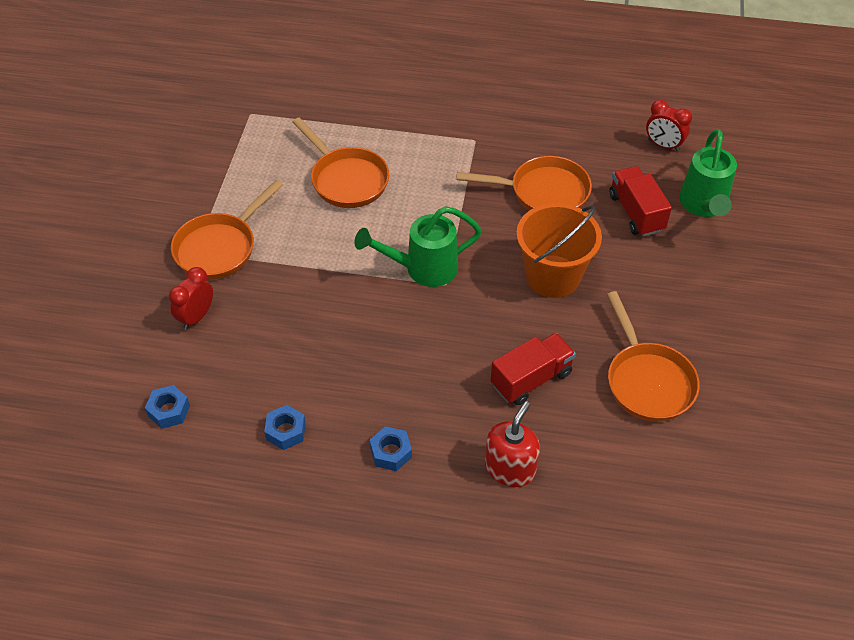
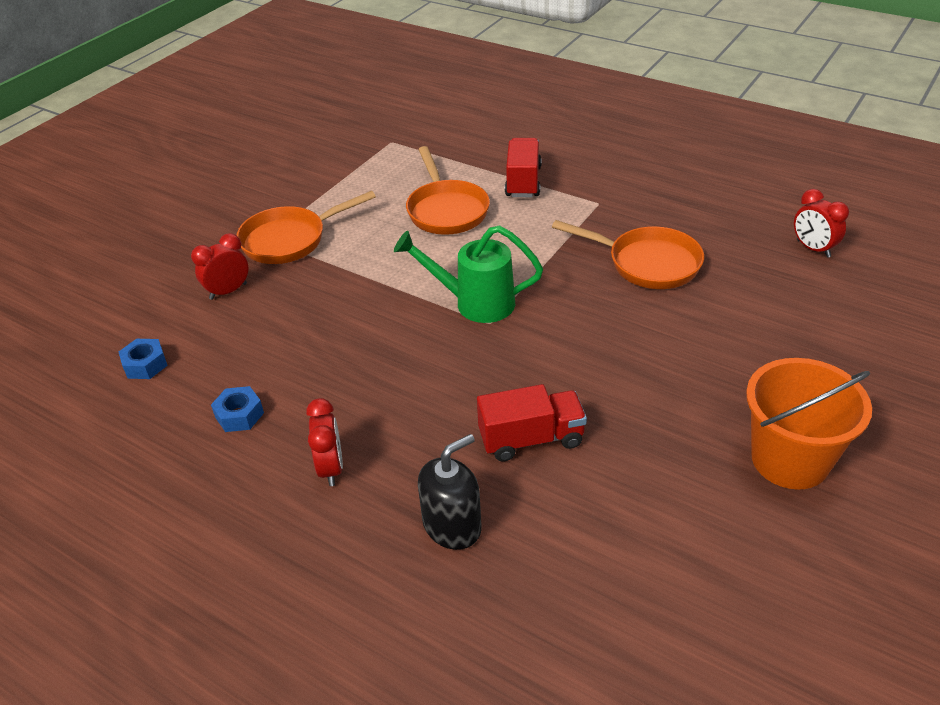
camera: 25 degrees right, 10 degrees down
blue nut [370,426,412,471] -> red clock [306,398,343,486]
red soap dispenser [485,401,540,487] -> black soap dispenser [418,434,482,550]
orange bucket [516,203,602,298] -> orange bucket moved to [746,358,872,489]
orange pan [607,291,700,422] -> none
red truck [609,166,672,237] -> red truck moved to [505,138,542,197]
green watering can [679,129,737,217] -> none

